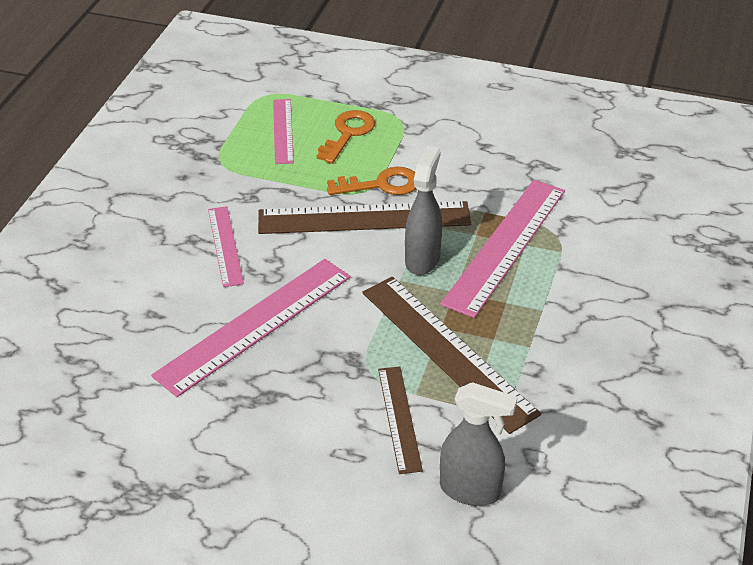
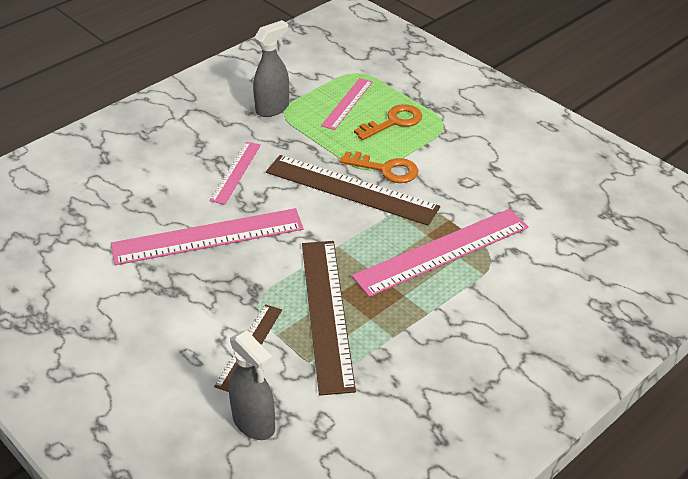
camera: 30 degrees right, 0 degrees up
grey spray bottle [405,146,442,275] -> grey spray bottle moved to [253,20,289,117]

